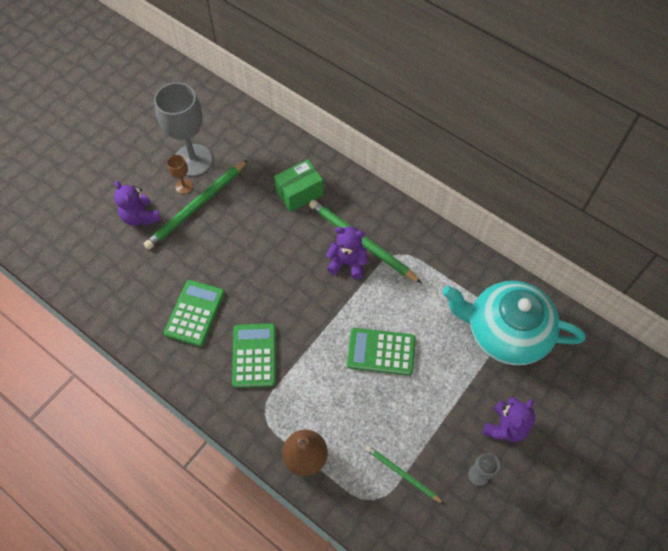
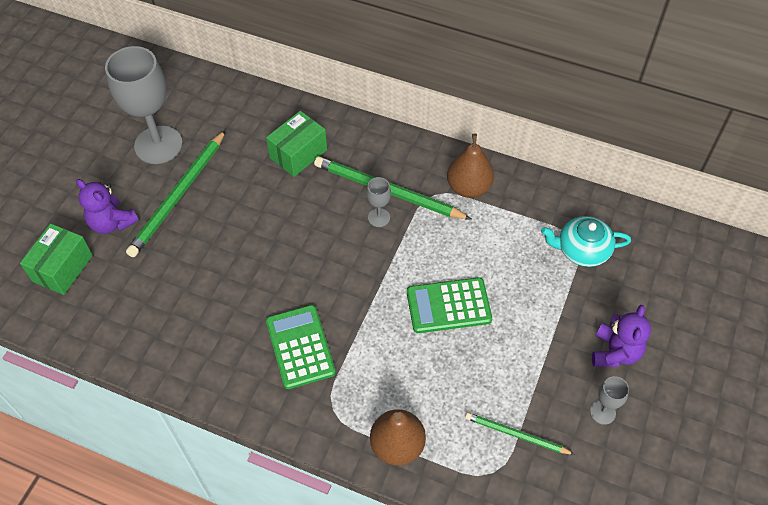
camera: 15 degrees left, 5 degrees down
green calculator [164,280,225,347] -> none
brown goblet [167,155,193,194] -> none
purple teddy bear [326,226,368,279] -> grey goblet [366,177,391,227]
turquoise teapot [442,281,586,365] -> turquoise teapot [541,216,631,267], size x0.54
none -> green box [20,224,93,295]
none -> brown pear [447,133,494,198]

